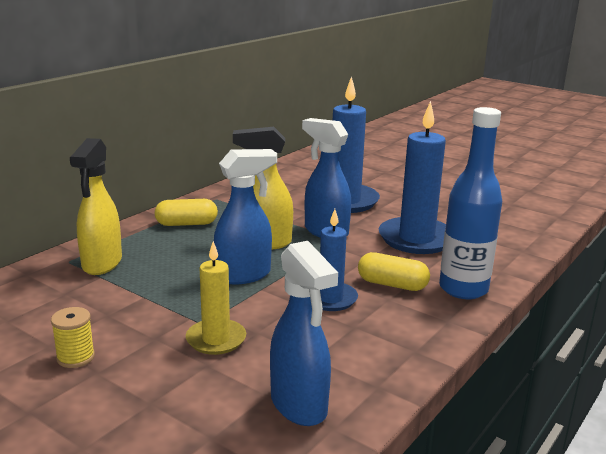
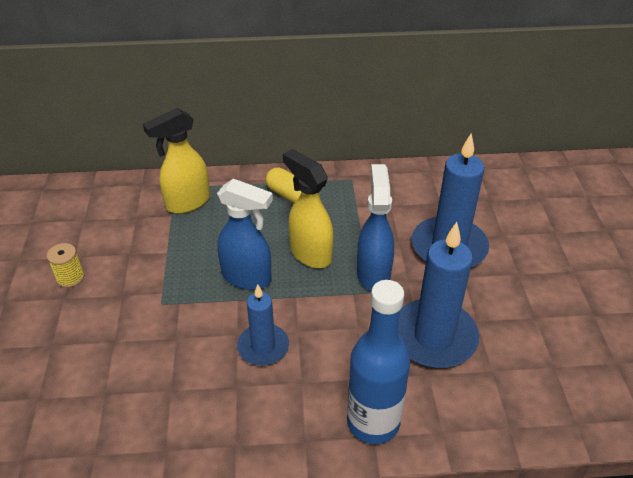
camera: 50 degrees right, 20 degrees up
yellow candle [186,241,246,355] -> none
blue spray bottle [270,241,338,426] -> none
yellow capsule [358,252,430,291] -> none

